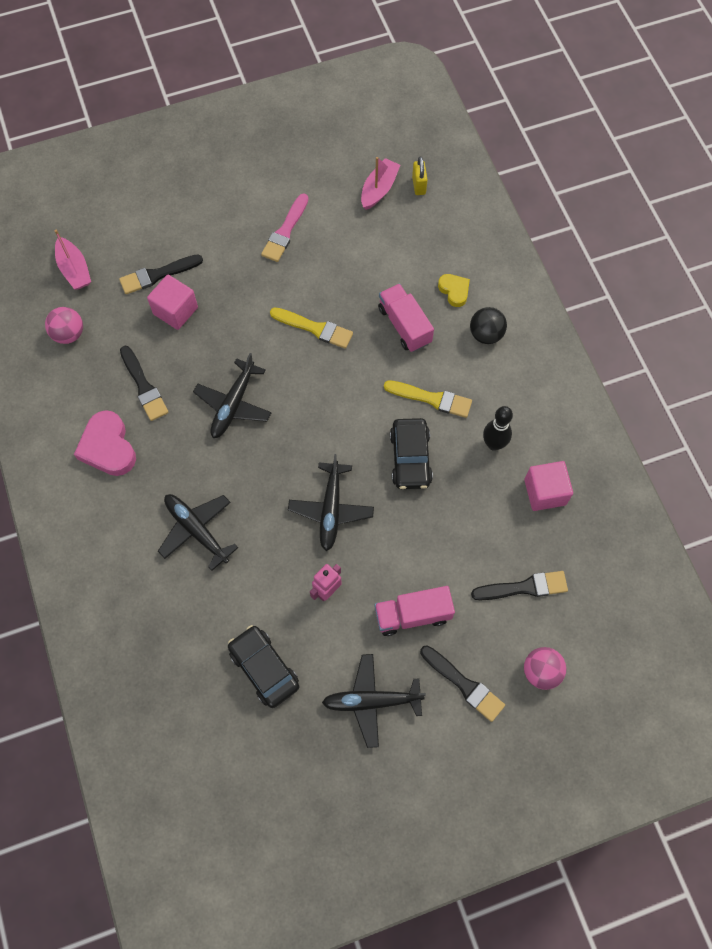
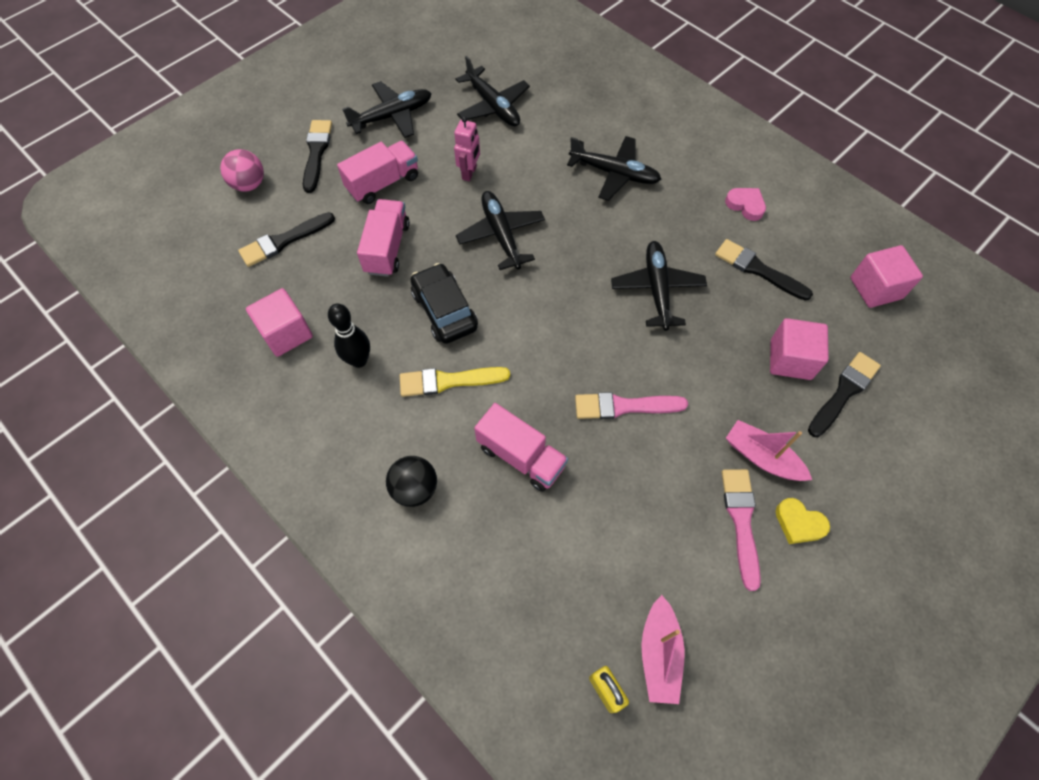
camera: 155 degrees right, 5 degrees down
pink ball [45,307,83,344] -> pink cube [850,245,923,308]
pink boat [55,230,91,289] -> pink boat moved to [726,420,812,481]
pink heart [74,410,136,476] -> pink heart [725,188,766,221], size x0.57
black car [228,625,299,708] -> black plane [456,56,530,126]
yellow brush [270,307,353,349] -> pink brush [575,392,688,419]
black brush [420,646,505,722] -> black brush turned 75 degrees clockwise [303,120,332,193]
yellow heart [438,274,470,307] -> yellow heart moved to [776,498,830,544]
none -> pink truck [357,199,410,277]

